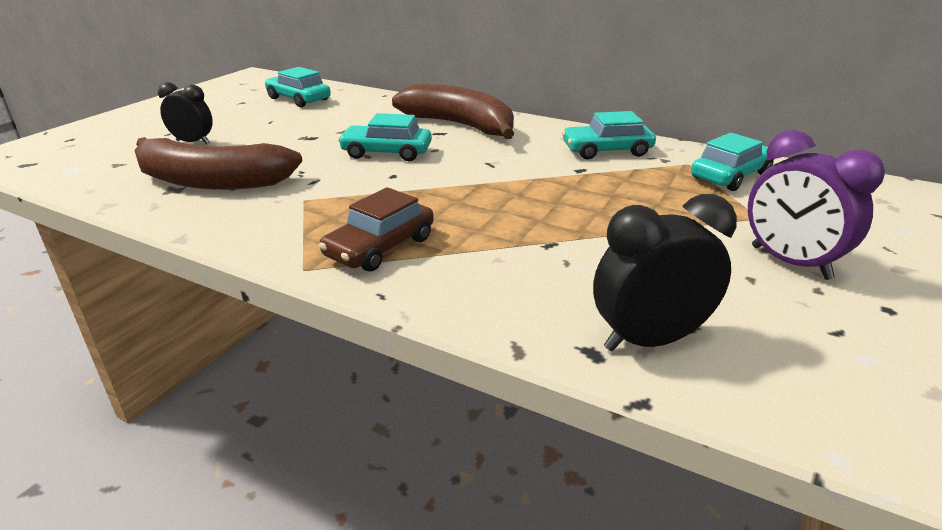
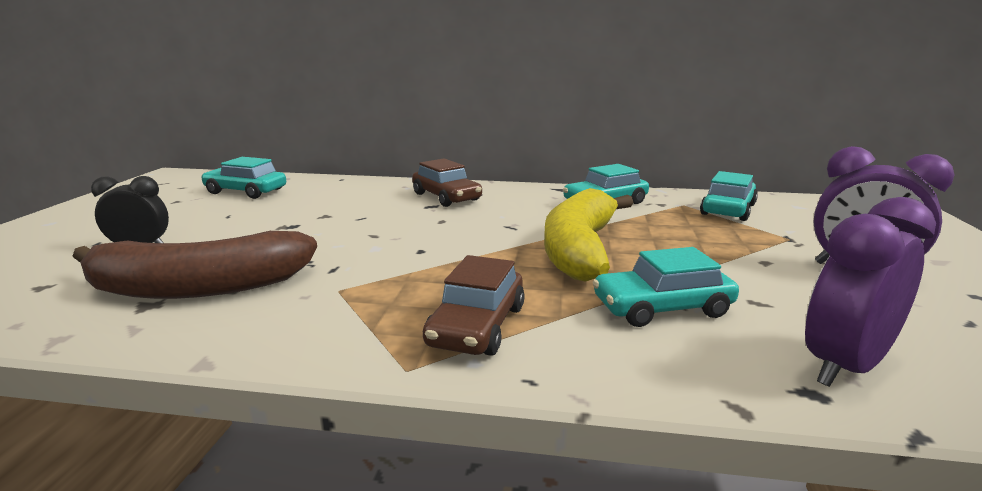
camera: 20 degrees left, 10 degrees down
turquoise car [338,113,432,161] -> turquoise car moved to [592,247,739,327]
brown banana [392,84,515,139] -> brown car [412,159,482,207]
black clock [593,194,737,351] -> purple clock [805,197,936,387]
none -> yellow banana [544,188,634,282]

